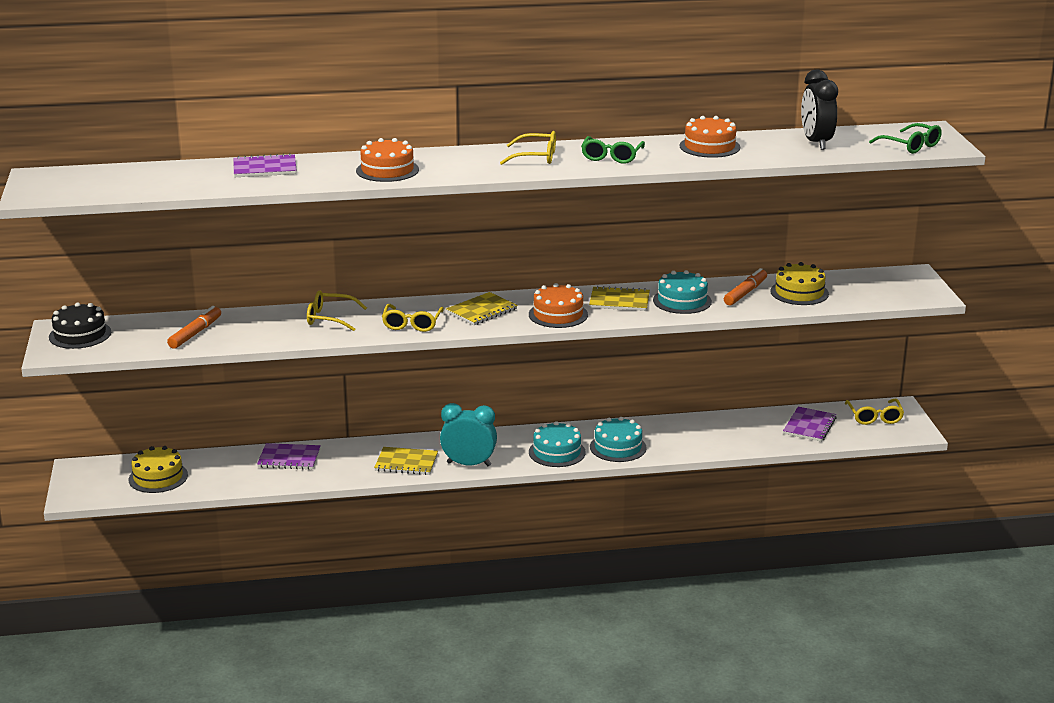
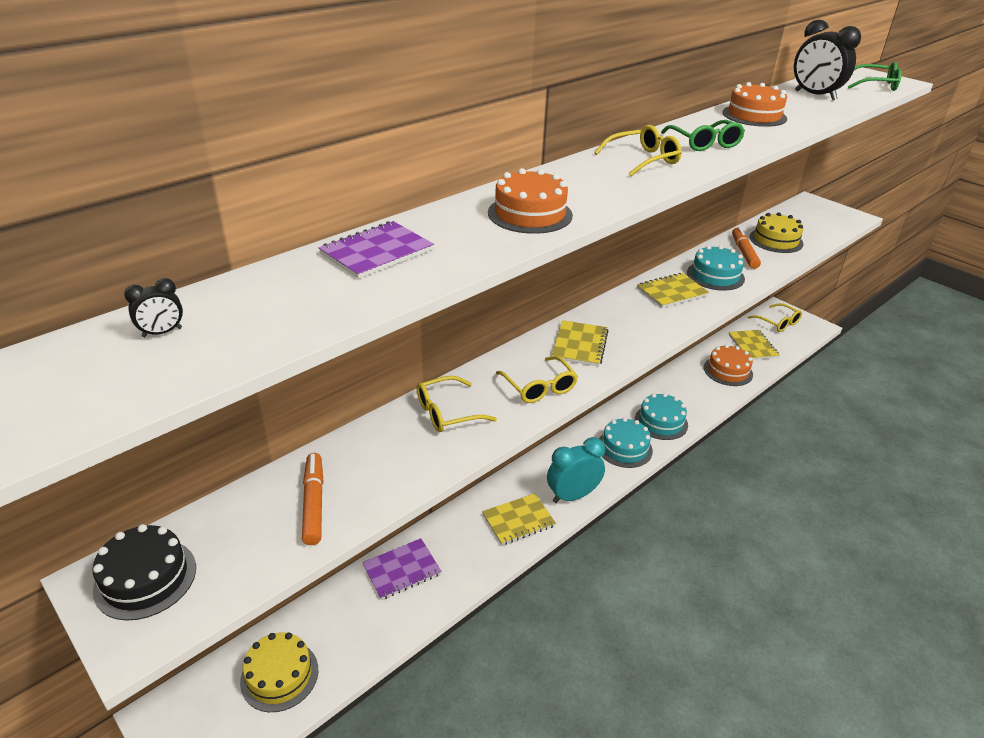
camera: 35 degrees left, 10 degrees up
orange cake [529,283,588,328] -> orange cake moved to [704,344,753,386]
purple notebook [783,407,837,442] -> yellow notebook [729,330,780,360]
none -> black clock [124,278,183,338]

